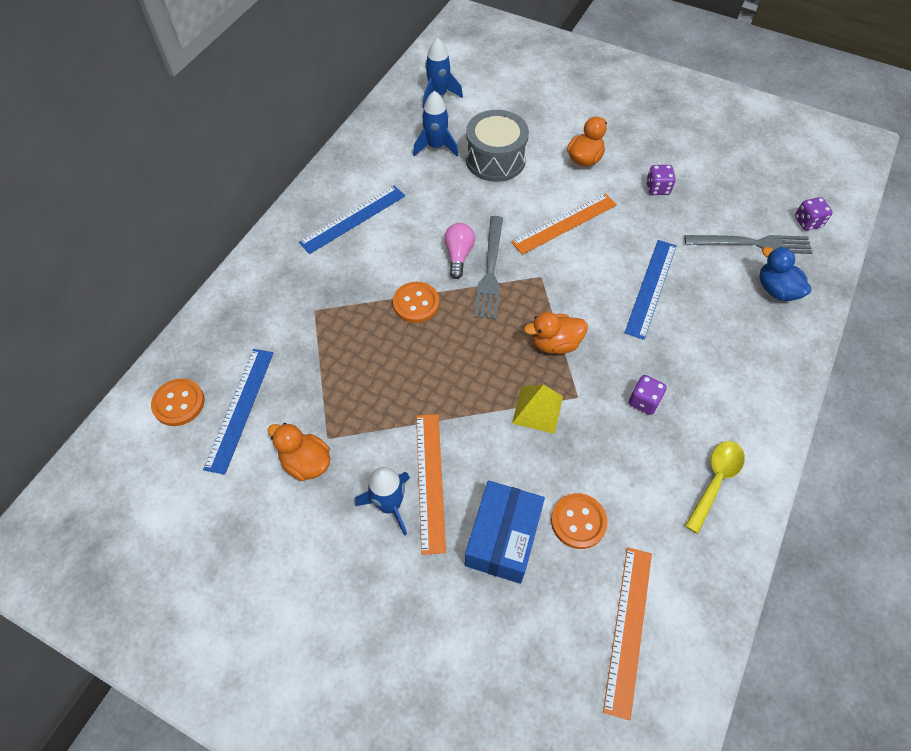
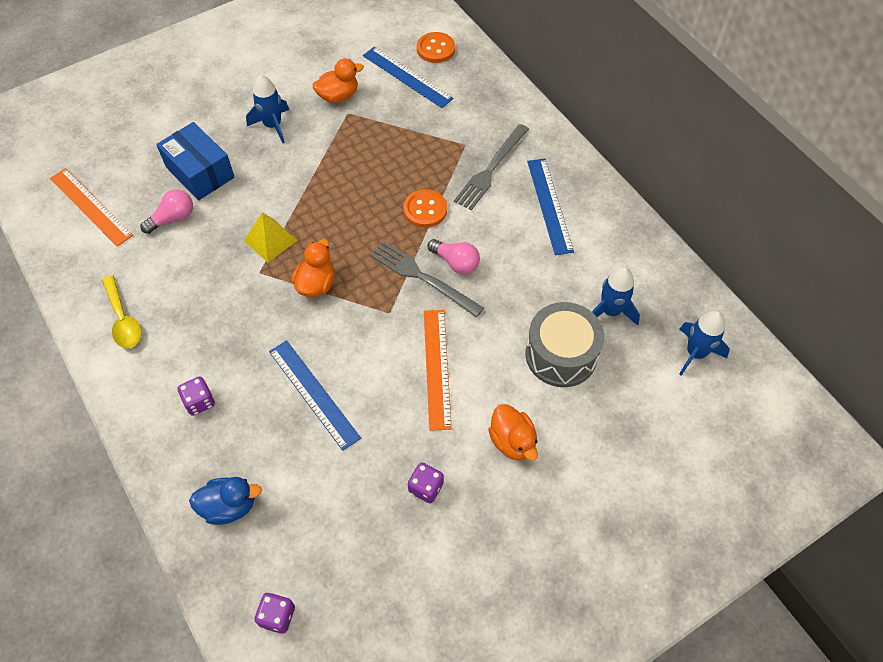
camera: 120 degrees right, 0 degrees up
orange ruler [416,414,446,555] -> none
orange button [551,493,608,549] -> pink light bulb [141,189,193,234]
purple dice [629,375,667,415] -> purple dice moved to [178,376,215,416]
grey fork [684,235,813,254] -> grey fork moved to [454,124,529,210]

